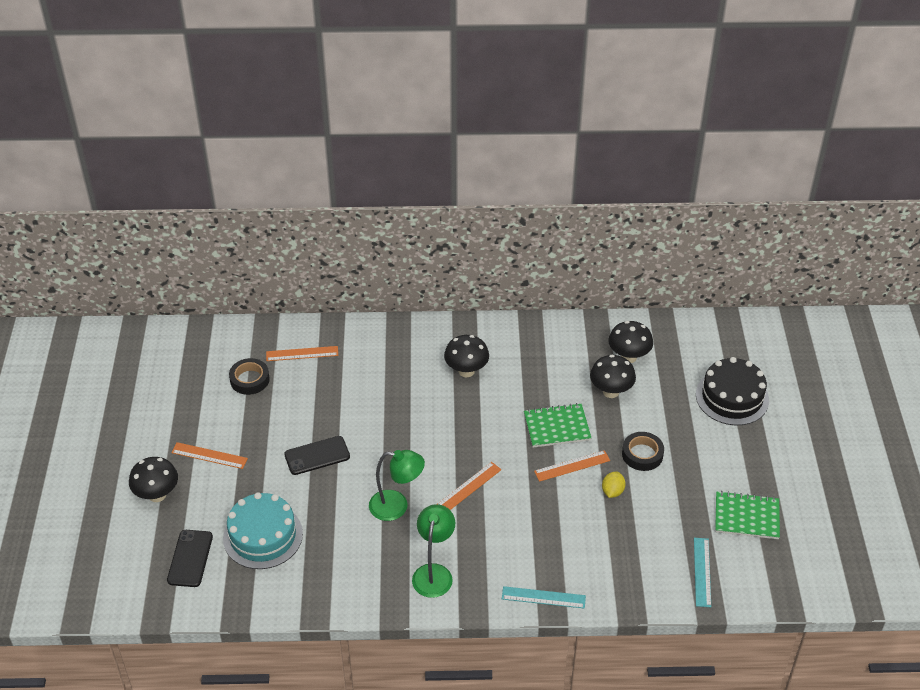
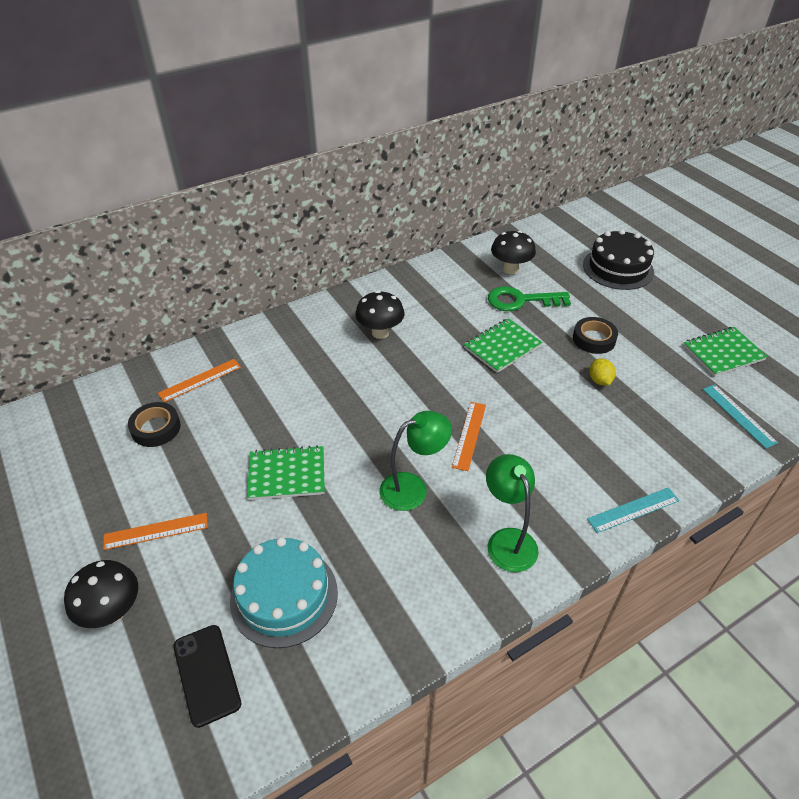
camera: 30 degrees left, 0 degrees up
black phone [284,436,350,475] -> green notebook [247,445,325,500]
orange ruler [534,450,610,482] -> none
black mushroom [590,355,636,398] -> green key [488,286,571,311]

